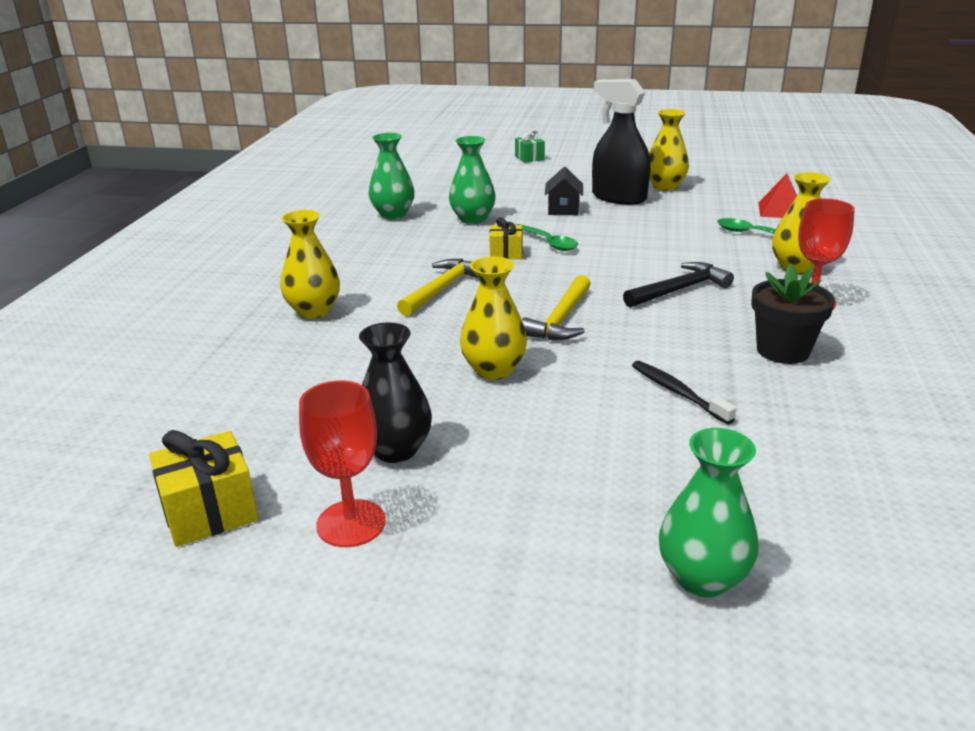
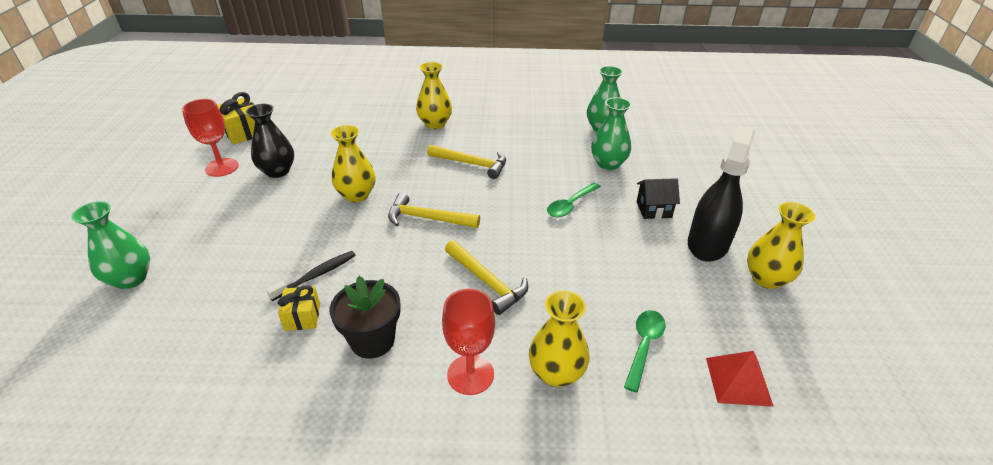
camera: 80 degrees right, 10 degrees up
yellow gift [490,217,522,259] -> yellow gift moved to [278,285,320,331]
green gift [515,130,545,163] -> none
black hammer [623,262,734,308] -> yellow hammer [445,240,528,315]

